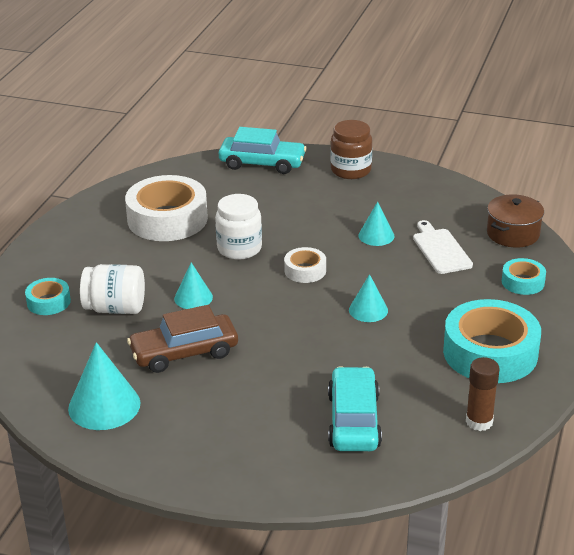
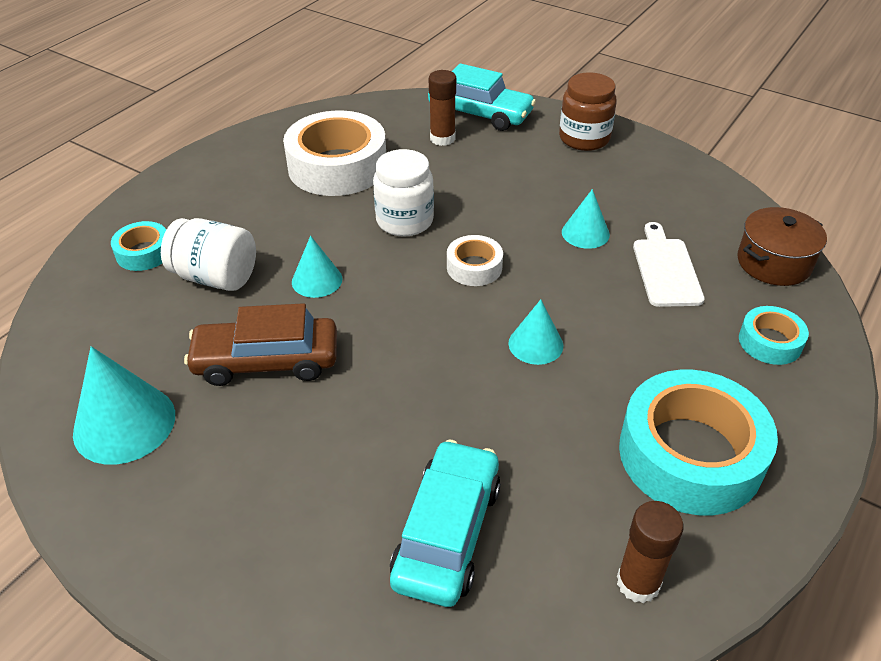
camera: 15 degrees right, 10 degrees up
none -> brown glue stick [429,70,456,146]

